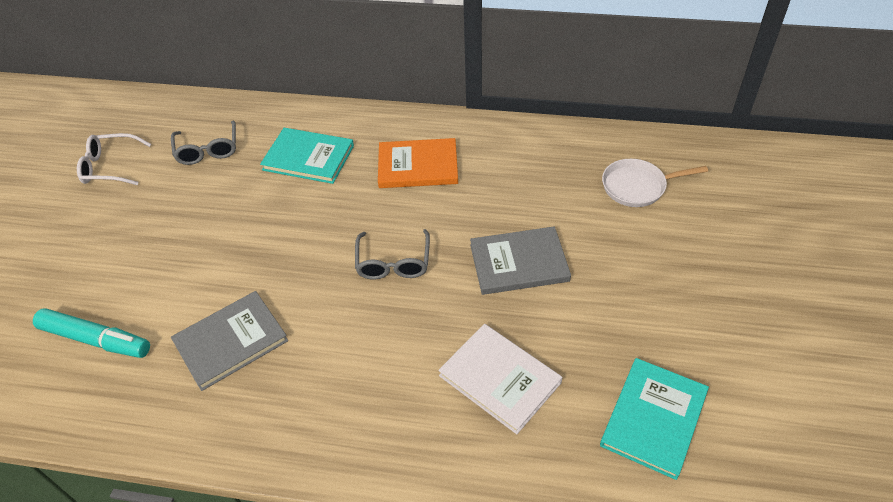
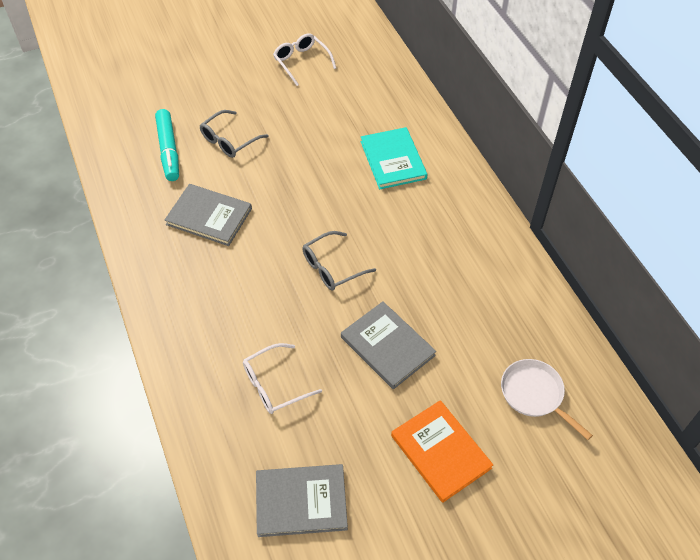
camera: 55 degrees right, 5 degrees up
grey glasses [171,120,236,165] -> grey glasses moved to [199,110,269,158]
orange book [378,138,458,188] -> orange book moved to [391,400,493,503]
white book [438,324,562,434] -> white glasses [243,343,322,414]
turquoise book [600,358,709,480] -> grey book [256,464,348,537]

